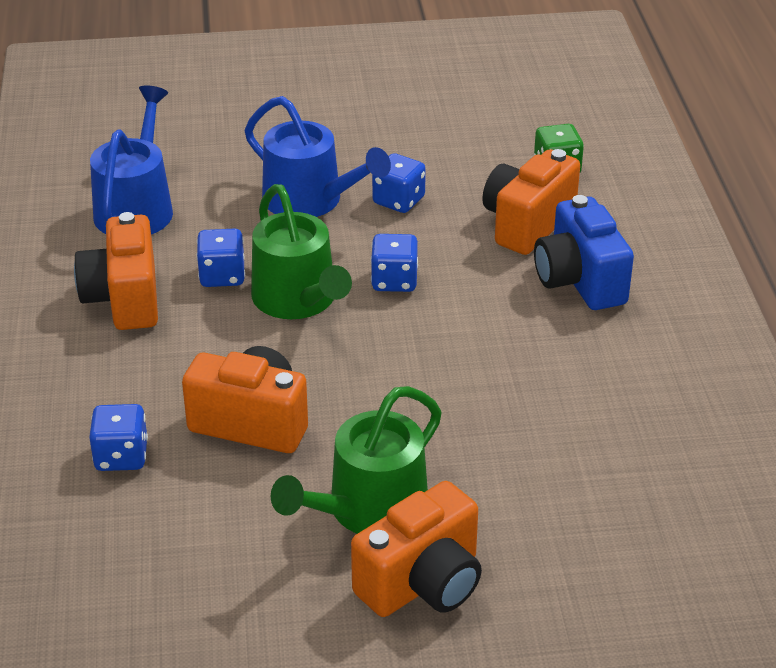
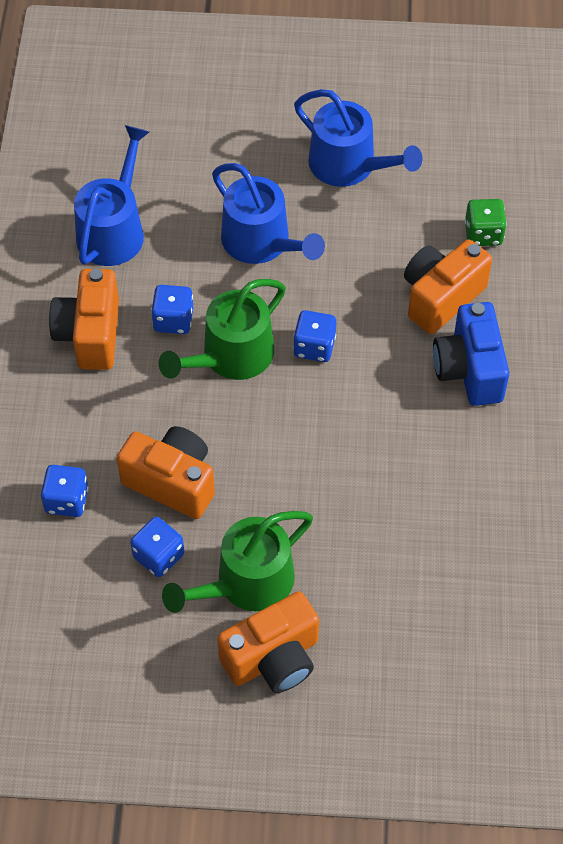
camera: 10 degrees right, 20 degrees up
green watering can [251,184,352,319] -> green watering can turned 60 degrees clockwise [159,279,286,380]
blue dice [372,153,426,213] -> blue dice moved to [130,517,184,577]
none -> blue watering can [294,89,422,187]

